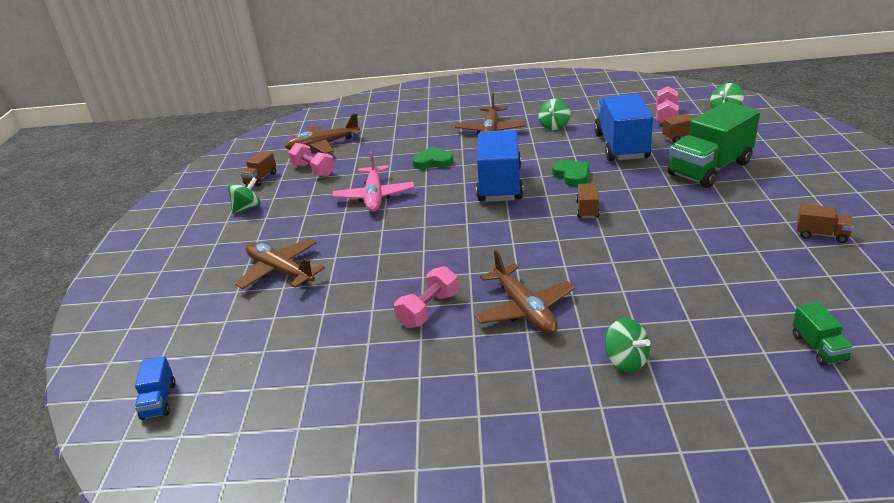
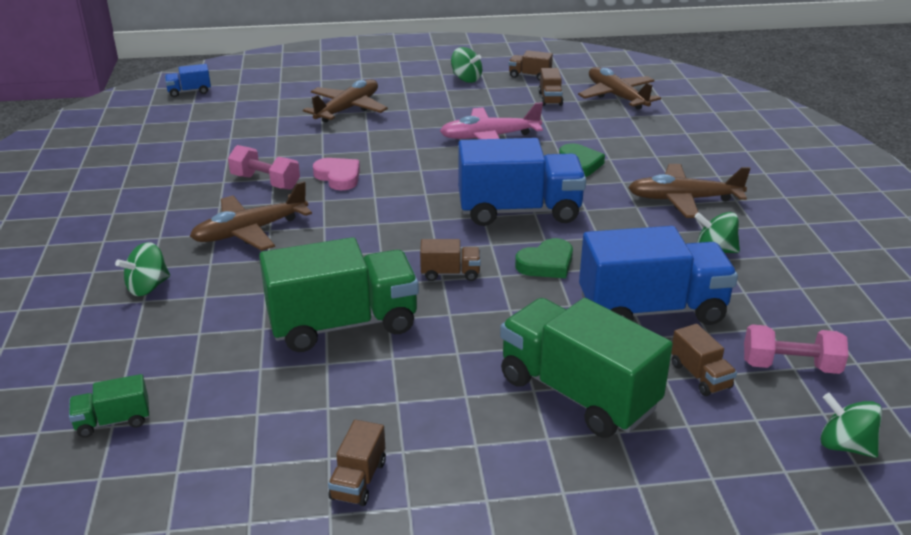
camera: 80 degrees right, 0 degrees up
pink dumbbell [288,143,335,177] -> brown truck [539,68,563,106]
none -> green truck [259,237,419,352]
none -> pink heart [313,158,360,190]

